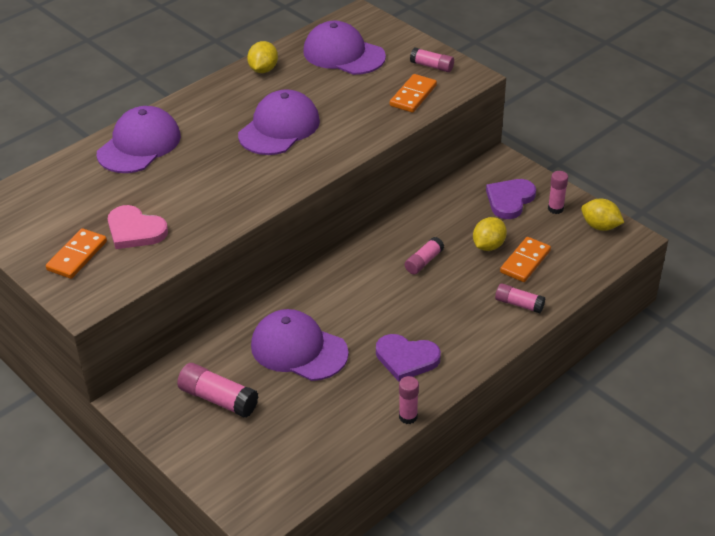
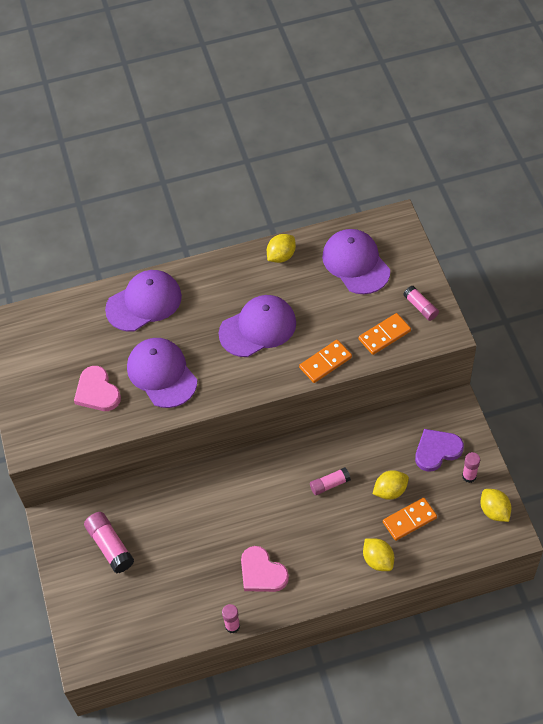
camera: 30 degrees right, 15 degrees up
orange domino [46,228,107,279] -> orange domino moved to [299,340,352,383]
purple cap [251,309,349,381] -> purple cap moved to [127,338,197,408]
purple heart [376,334,441,382] -> pink heart [241,546,289,592]
pink glue stick [495,283,545,313] -> yellow lemon [363,538,394,571]

